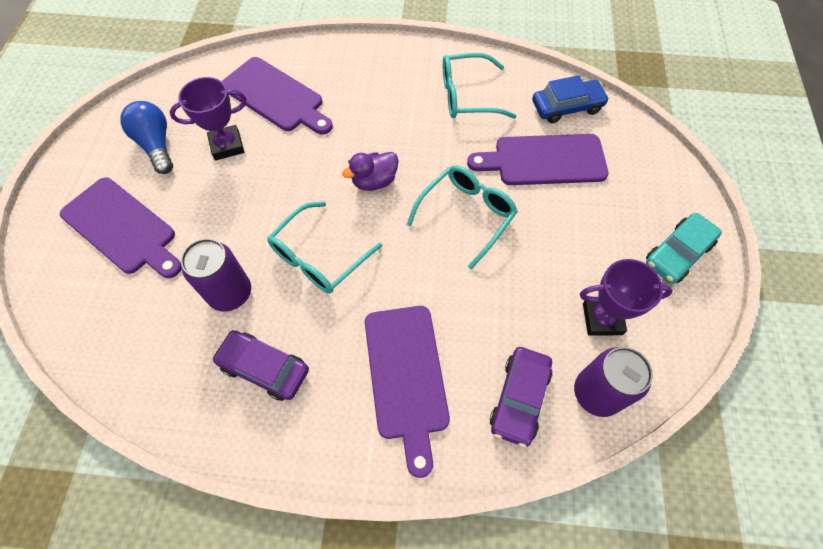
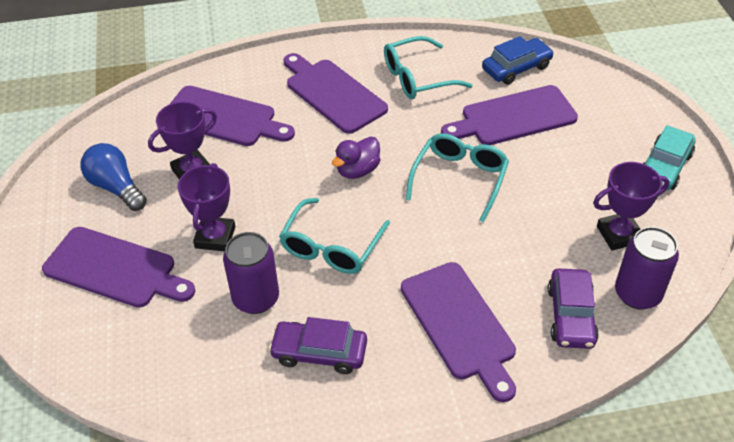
camera: 15 degrees left, 15 degrees down
none -> purple trophy [177,163,235,251]
none -> purple cutting board [283,53,388,134]

